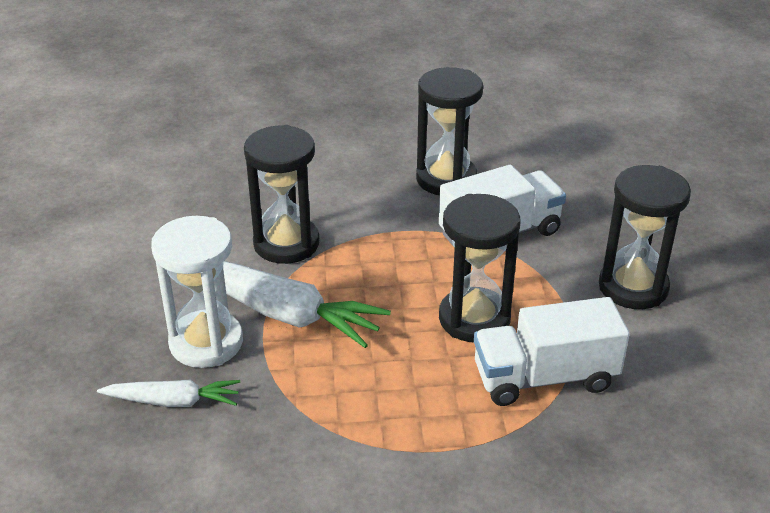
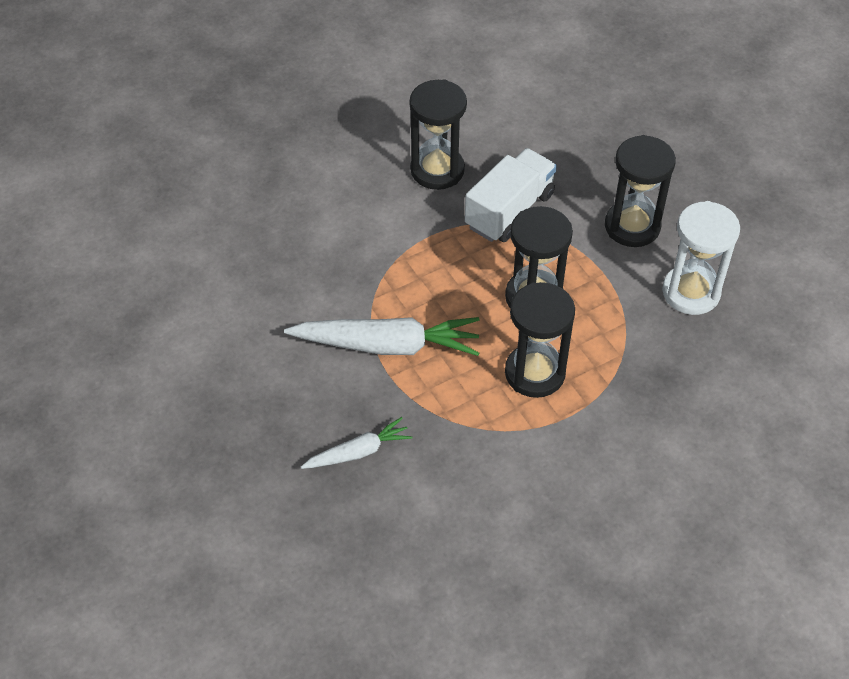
camera: 25 degrees left, 15 degrees up
white hourglass [151,216,243,368] -> white hourglass moved to [662,201,740,315]
black hourglass [244,125,319,264] -> black hourglass moved to [505,282,575,398]
white truck [474,297,630,406] -> none

